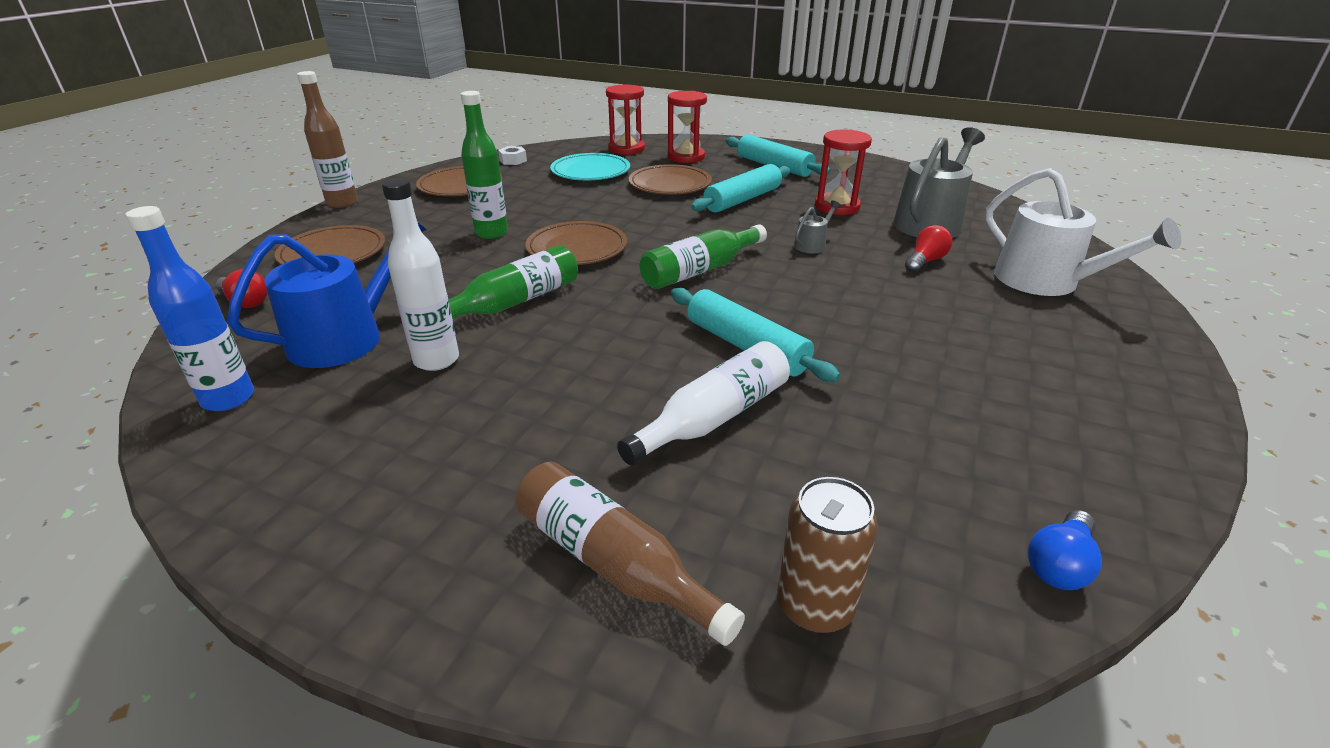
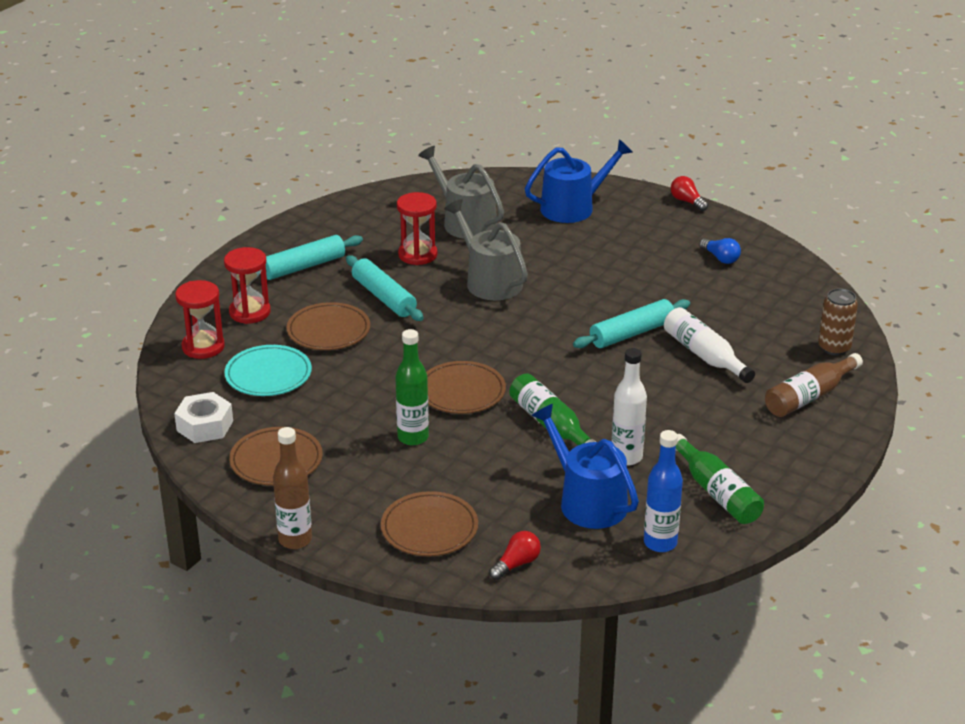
camera: 80 degrees left, 0 degrees up
white nut [498,146,527,165] -> white nut [174,392,233,443], size x1.74
green bottle [640,224,767,289] -> green bottle moved to [676,434,764,524]
grey watering can [794,200,841,254] -> grey watering can [444,199,528,300], size x2.23
red light bulb [905,225,952,273] -> red light bulb moved to [671,176,708,211]
white watering can [985,168,1181,296] -> blue watering can [525,139,632,223]
blue light bulb [1028,510,1102,590] -> blue light bulb moved to [699,238,741,264]

